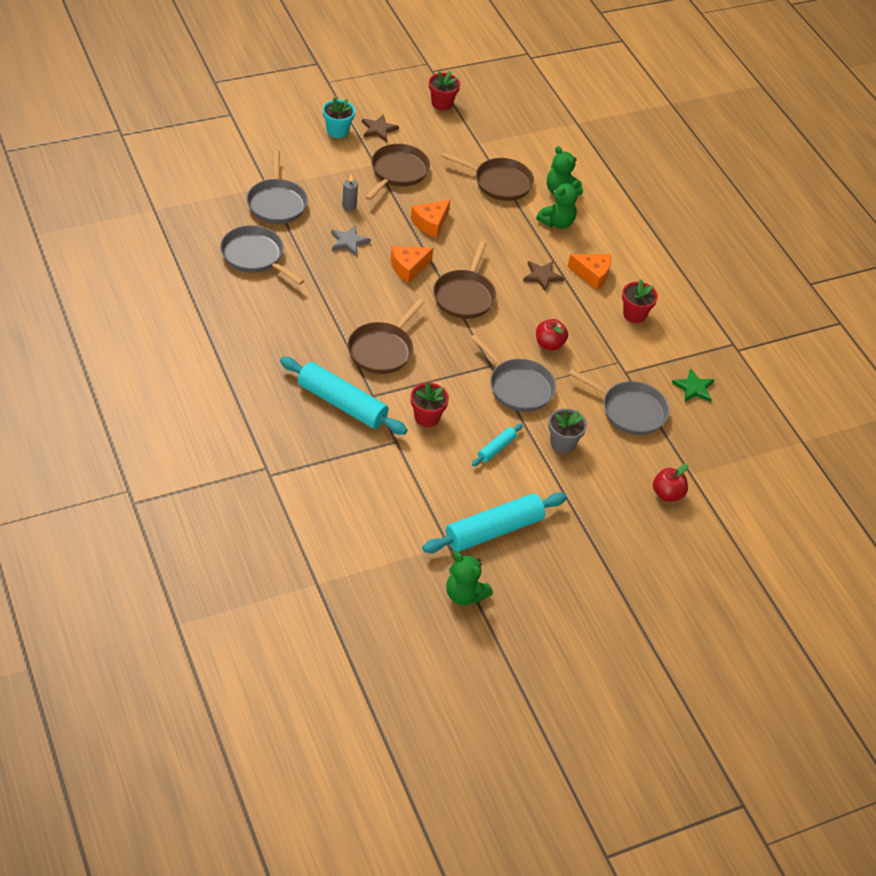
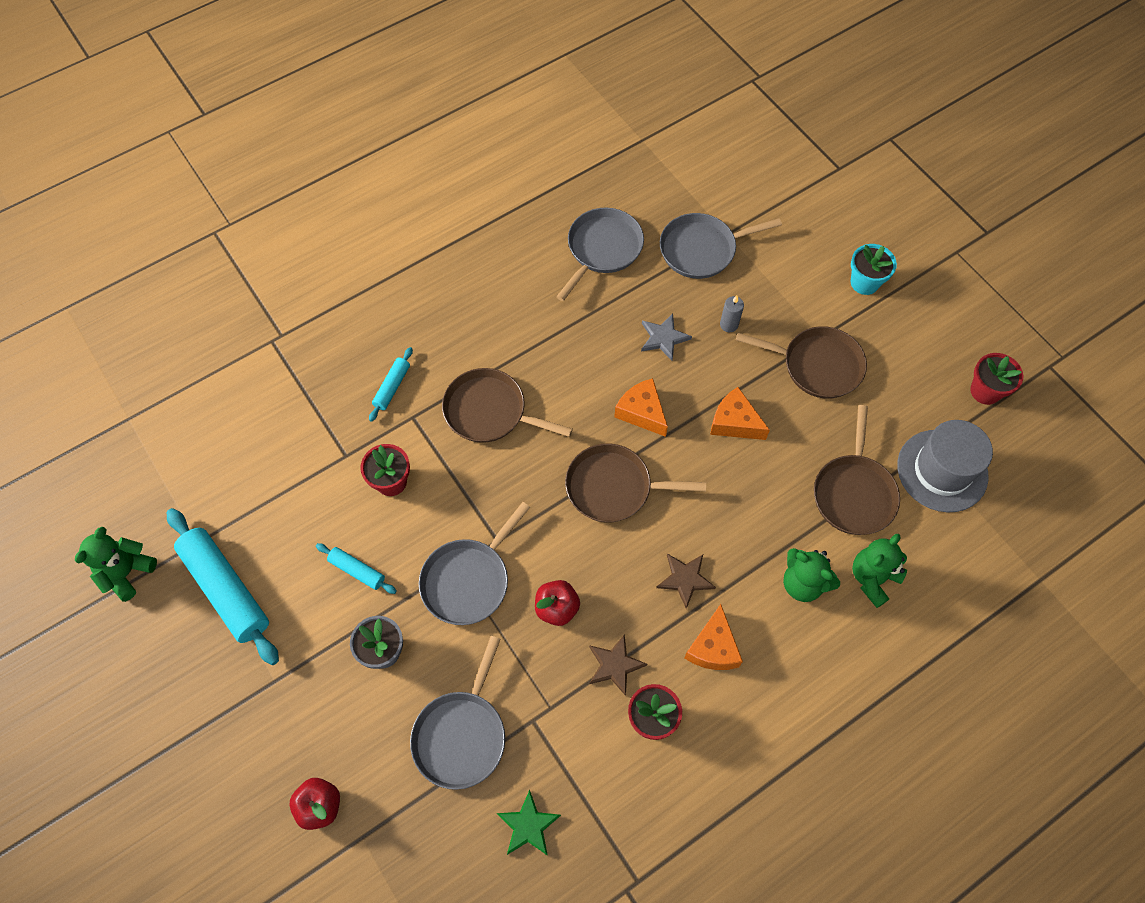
camera: 85 degrees right, 15 degrees up
turquoise rolling pin [280,357,407,435] -> turquoise rolling pin [369,347,413,422], size x0.48
brown star [362,114,399,142] -> brown star moved to [589,634,647,696]
none -> grey hat [897,420,993,512]

